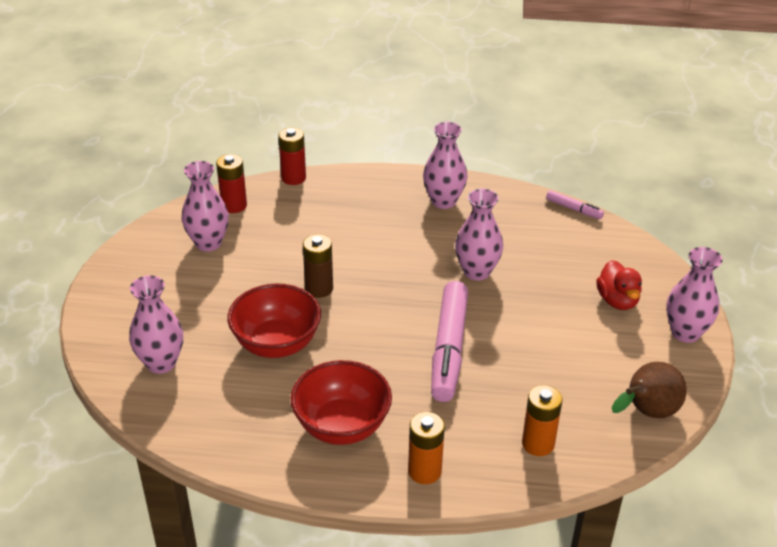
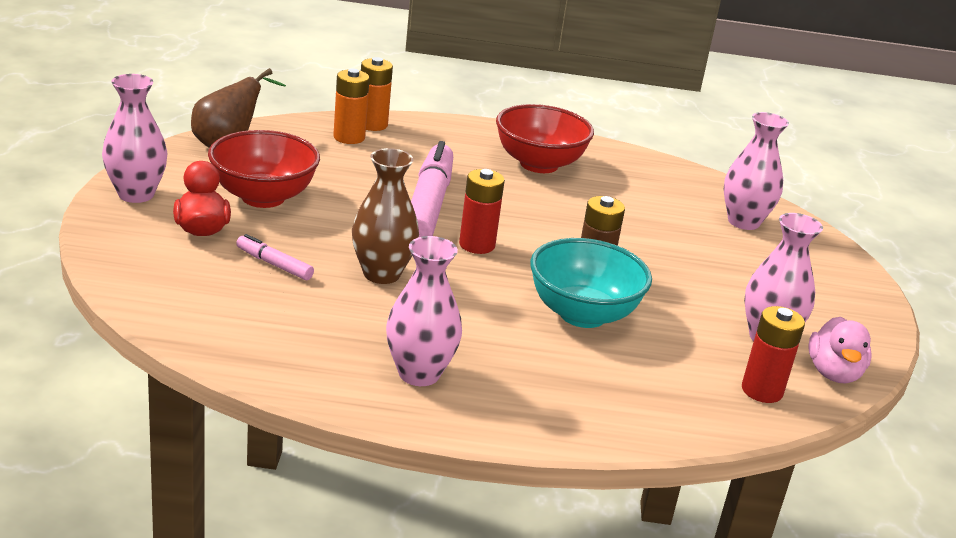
camera: 175 degrees right, 10 degrees down
red bowl [228,284,321,358] -> red bowl moved to [208,130,320,208]
red battery [278,128,306,185] -> red battery moved to [459,169,505,254]
orange battery [408,412,445,484] -> orange battery moved to [361,57,393,131]
pink vase [455,188,503,281] -> brown vase [352,148,419,284]
pink marker [546,190,604,219] -> pink marker moved to [236,234,314,280]
none -> turquoise bowl [530,238,652,328]
none -> pink duck [809,317,872,383]

